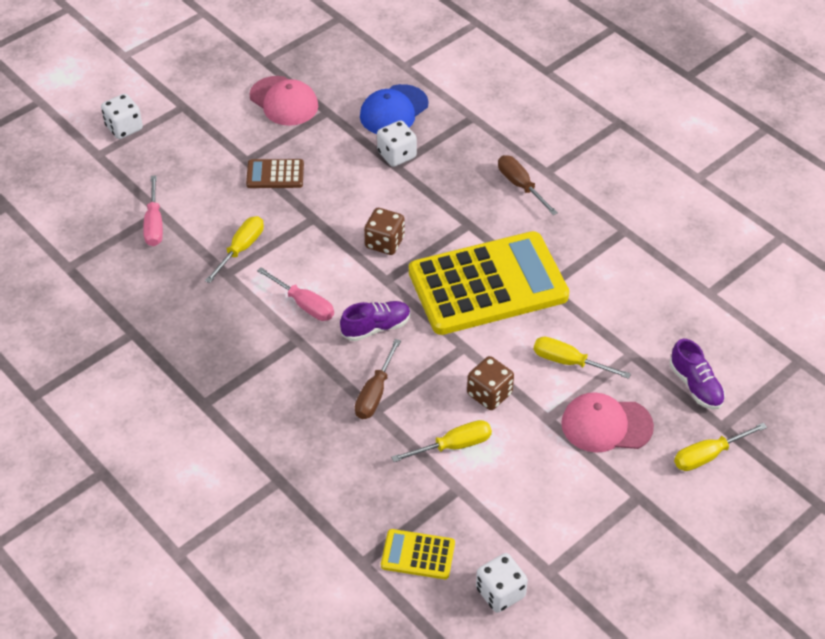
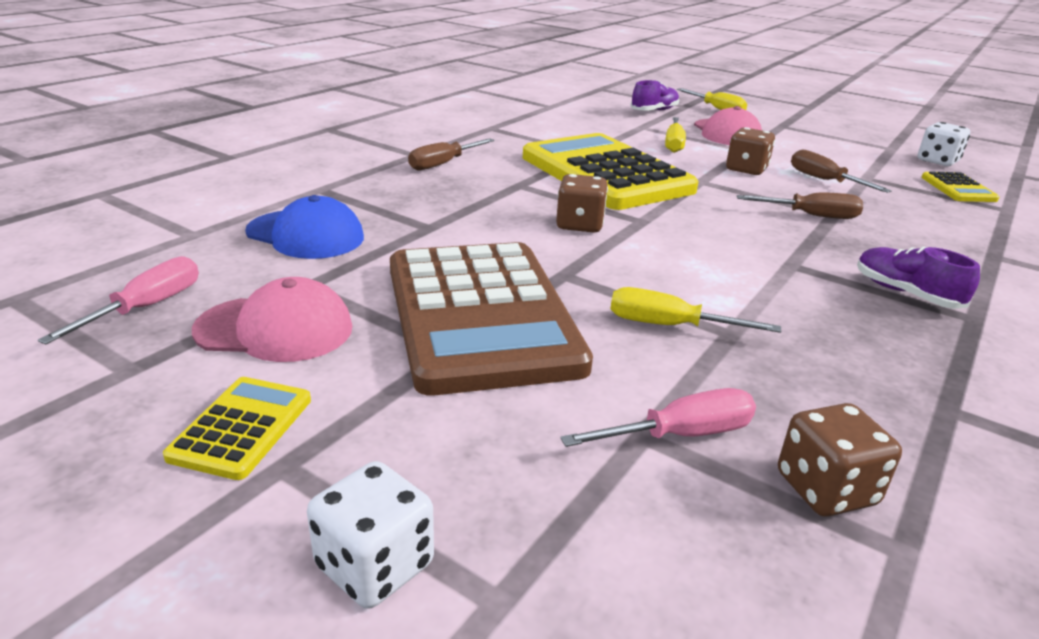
camera: 105 degrees left, 20 degrees down
brown calculator [246,159,304,188] -> brown calculator [390,242,593,396], size x2.38
pink cap [249,76,318,126] -> pink cap turned 60 degrees clockwise [192,277,352,362]
pink screwdriver [257,267,334,321] -> pink screwdriver moved to [38,256,199,344]
purple shoe [340,301,410,341] -> purple shoe moved to [857,246,980,309]
white dice [377,120,417,167] -> none
yellow screwdriver [391,420,492,462] -> brown screwdriver [791,150,892,193]
none -> yellow calculator [163,377,311,480]
none -> brown dice [778,403,902,517]

